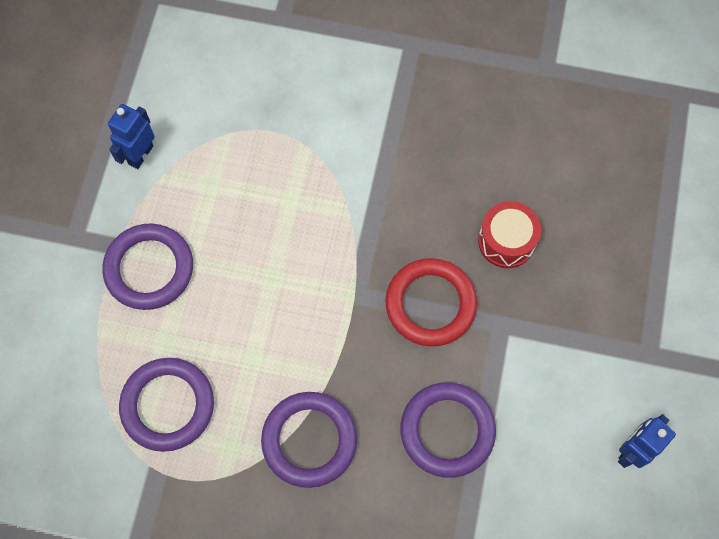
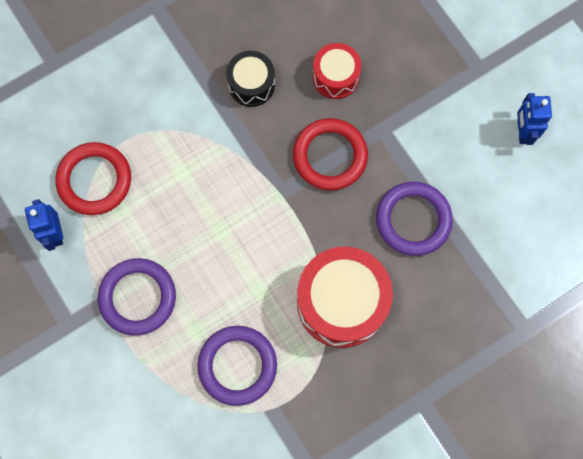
camera: 45 degrees left, 5 degrees up
purple ring [261,392,357,488] -> red drum [297,247,393,348]
none -> red ring [55,142,131,215]
none -> black drum [226,51,275,107]

